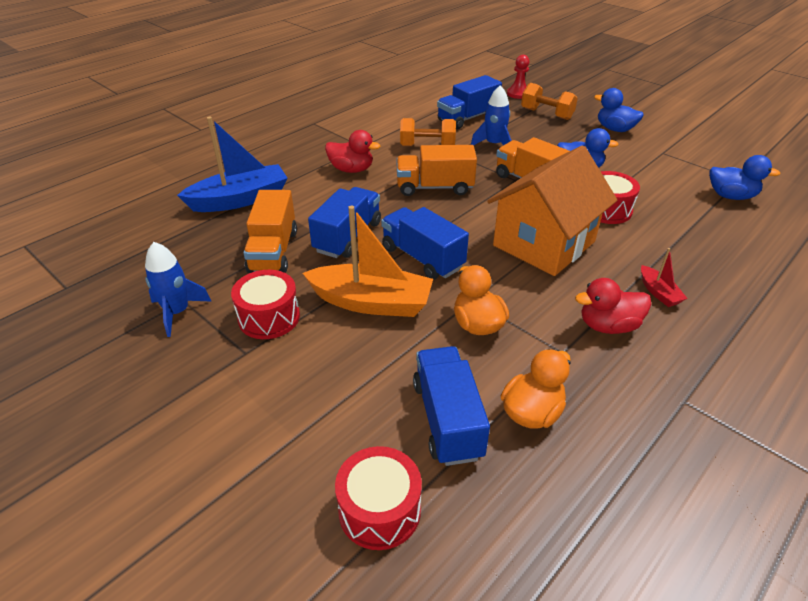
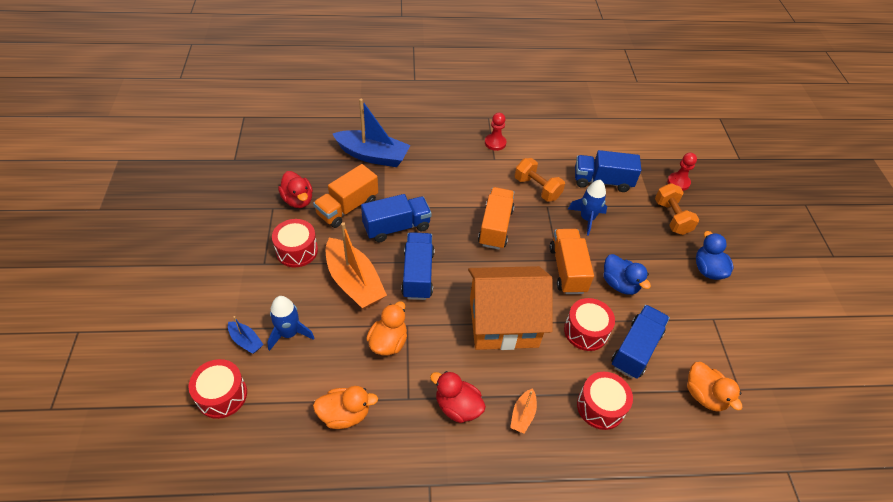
camera: 40 degrees right, 10 degrees up
blue rocket [145,242,211,337] -> blue rocket moved to [267,296,314,351]
red duck [325,130,380,173] -> red duck moved to [278,171,313,208]
orange truck [397,145,477,196] -> orange truck turned 60 degrees clockwise [478,187,514,250]
blue truck [413,346,490,466] -> blue truck moved to [611,305,670,379]
red boat [641,248,688,307] -> orange boat [510,388,537,434]
blue duck [709,155,781,200] -> orange duck [687,362,743,412]
none -> blue boat [228,316,264,354]
none -> red pawn [485,113,507,151]
none -> red drum [577,372,633,430]

